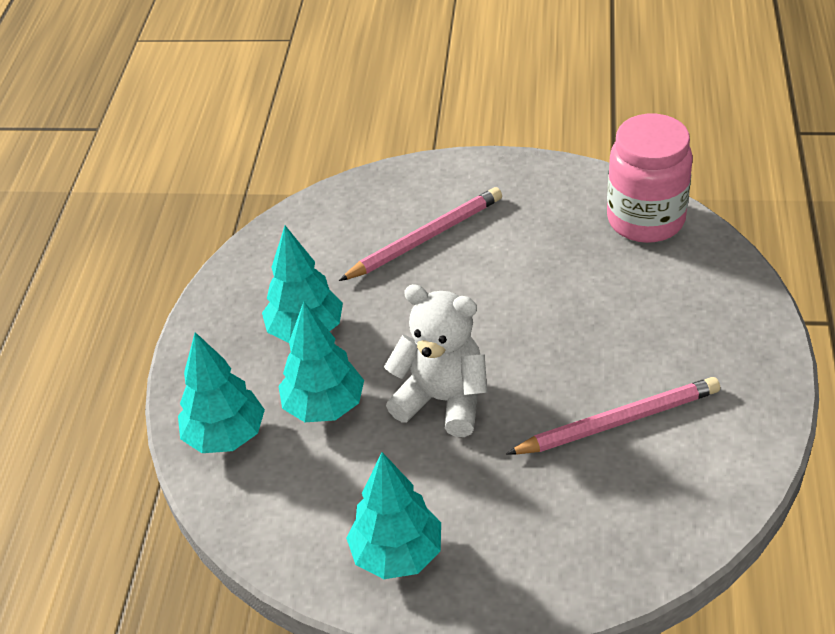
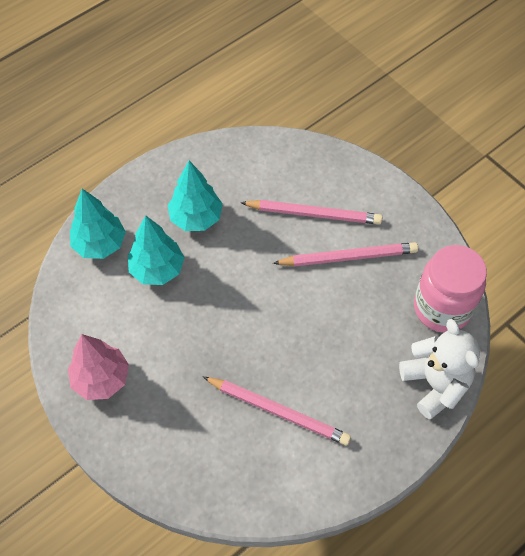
camera: 40 degrees right, 15 degrees up
turquoise tree [346,452,441,579] -> pink tree [68,334,129,400]
white teddy bear [384,284,487,437] -> white teddy bear moved to [399,319,480,419]
none -> pink pencil [273,242,418,266]

